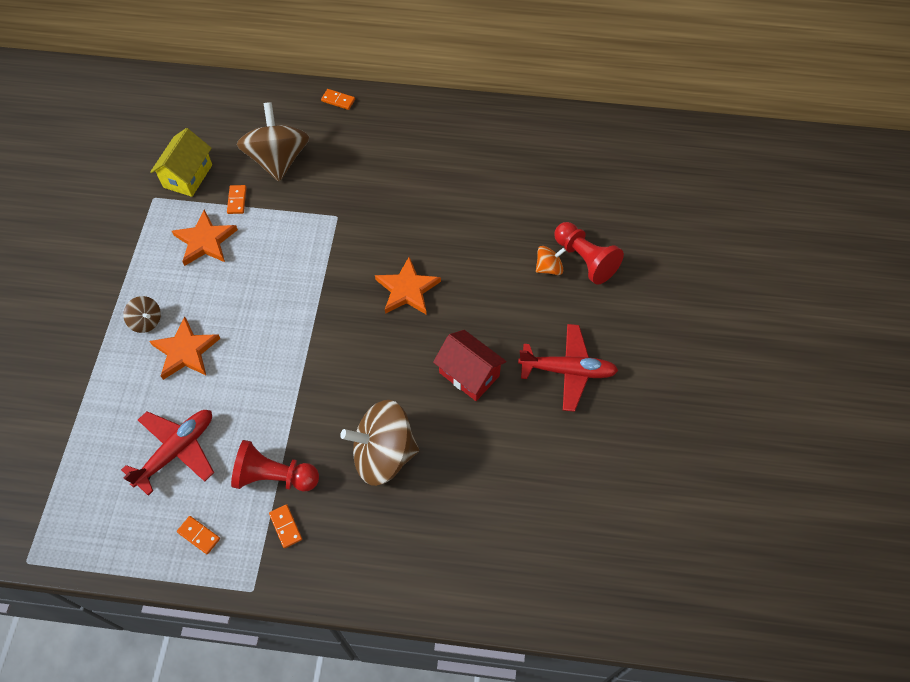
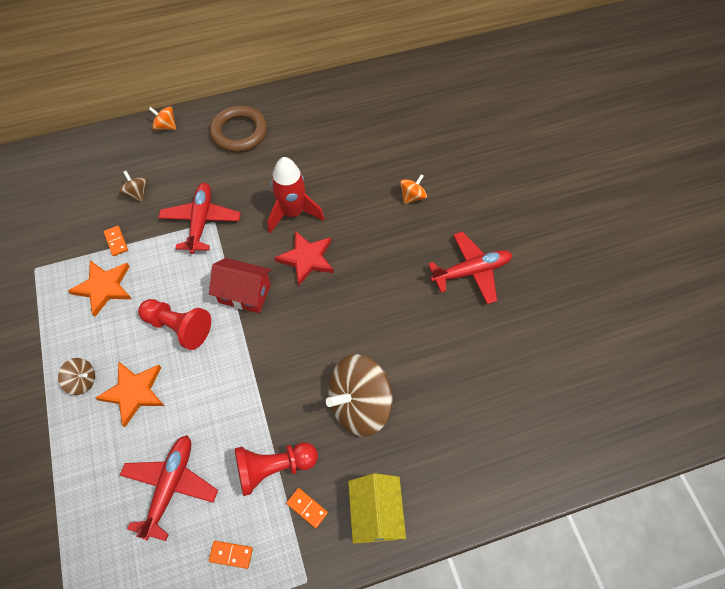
camera: 25 degrees left, 0 degrees up
yellow house [150,128,212,197] -> yellow house moved to [348,473,406,544]
brown spinning top [237,102,309,182] -> brown spinning top [118,171,148,202], size x0.47
orange domino [321,89,355,110] -> orange spinning top [149,107,176,131]
orange star [375,257,441,315] -> red star [274,231,334,286]
red house [433,330,507,401] -> red house moved to [209,258,271,313]
red pawn [554,222,624,285] -> red pawn moved to [138,299,211,350]
none -> red plane [158,183,241,254]
none -> brown ring [209,105,267,152]
none -> red rocket [268,157,324,233]

